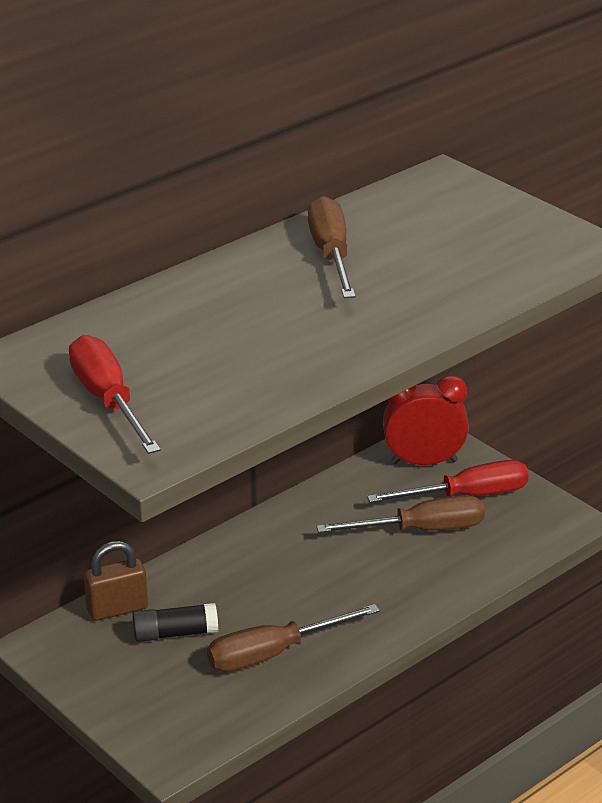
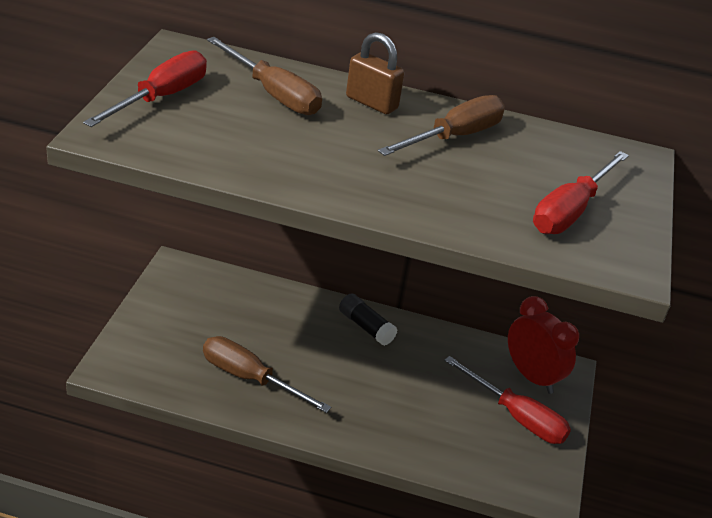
camera: 50 degrees right, 5 degrees up
brown padlock [84,541,148,621] -> brown padlock moved to [346,32,405,114]
black glue stick [132,603,218,642] -> black glue stick moved to [339,293,397,346]
brown screwdriver [316,495,485,533] -> brown screwdriver moved to [207,37,322,115]
none -> red screwdriver [533,151,629,234]

